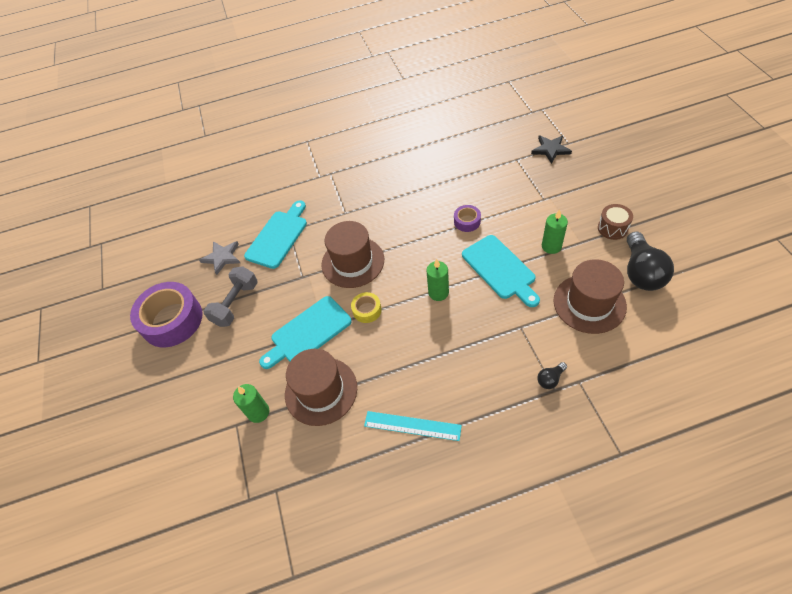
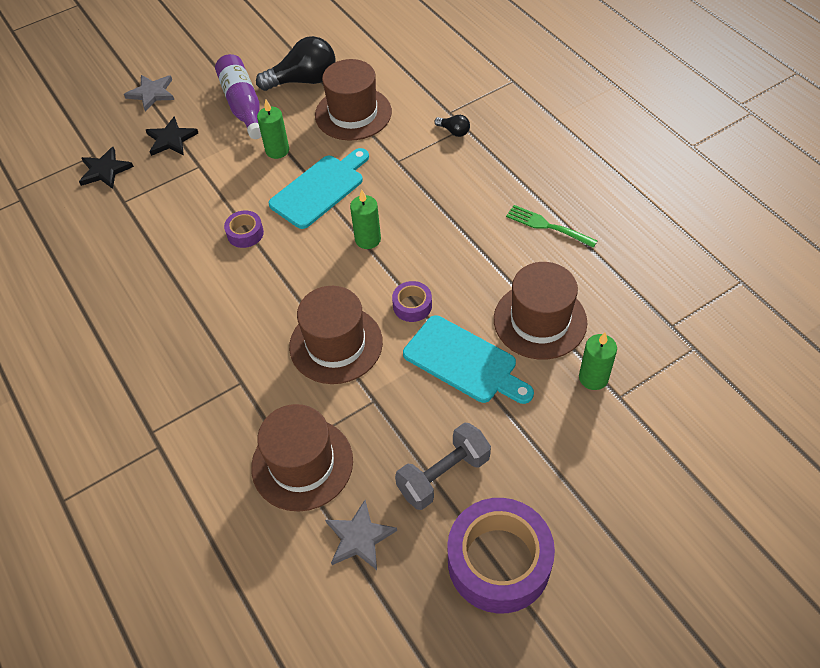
camera: 110 degrees left, 0 degrees up
grey dumbbell [203,266,258,327] -> grey dumbbell turned 45 degrees counterclockwise [395,422,491,510]
turquoise cutting board [244,200,307,269] -> brown hat [251,404,353,511]
yellow tape [351,292,382,323] -> purple tape [392,281,432,322]
turquoise ruler [364,411,462,441] -> green fork [506,205,597,248]
brown drum [598,204,633,240] -> purple bottle [215,54,262,139]
none -> grey star [124,75,174,112]
none -> black star [146,116,198,156]

